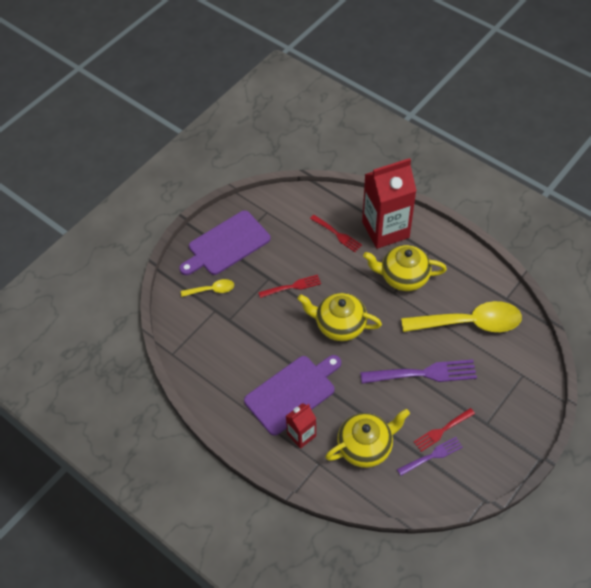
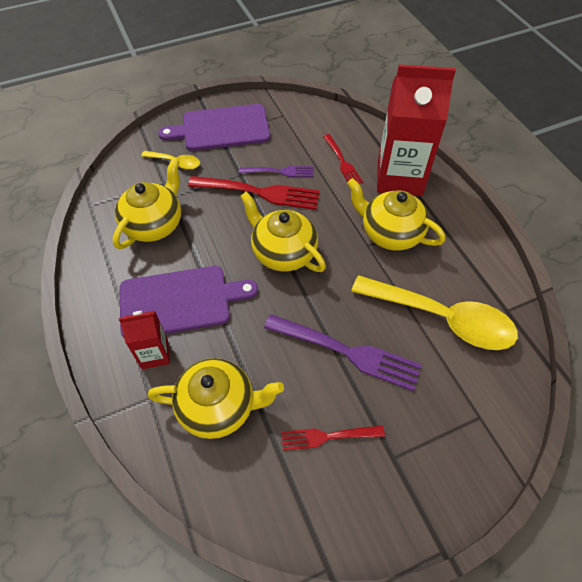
camera: 25 degrees right, 0 degrees up
red fork [258,275,321,298] -> red fork [188,176,320,210], size x1.71
purple fork [397,437,463,476] -> purple fork moved to [239,166,314,177]
none -> yellow teapot [113,158,181,249]

